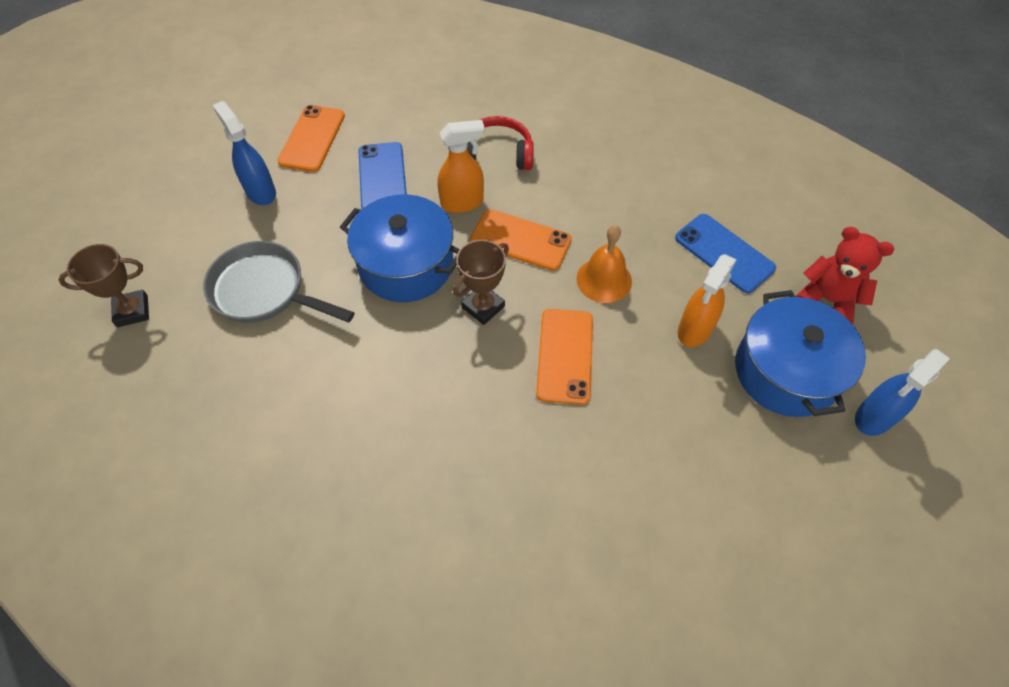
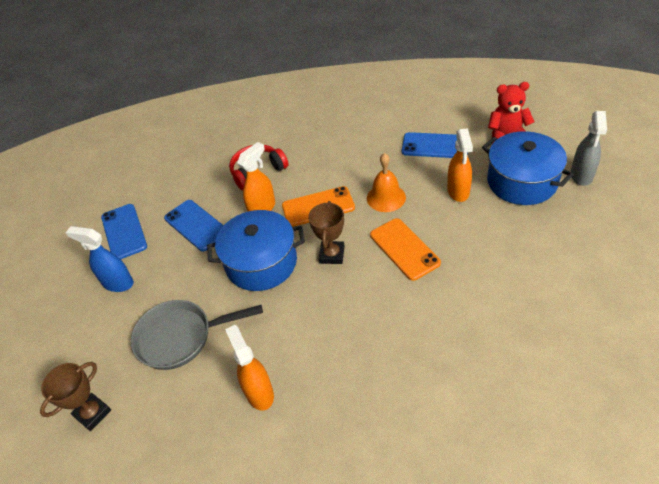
camera: 30 degrees left, 10 degrees down
orange phone [277,105,345,172] -> blue phone [101,204,147,259]
blue spray bottle [855,349,950,436] -> grey spray bottle [571,111,607,186]
none -> orange spray bottle [225,325,274,411]

